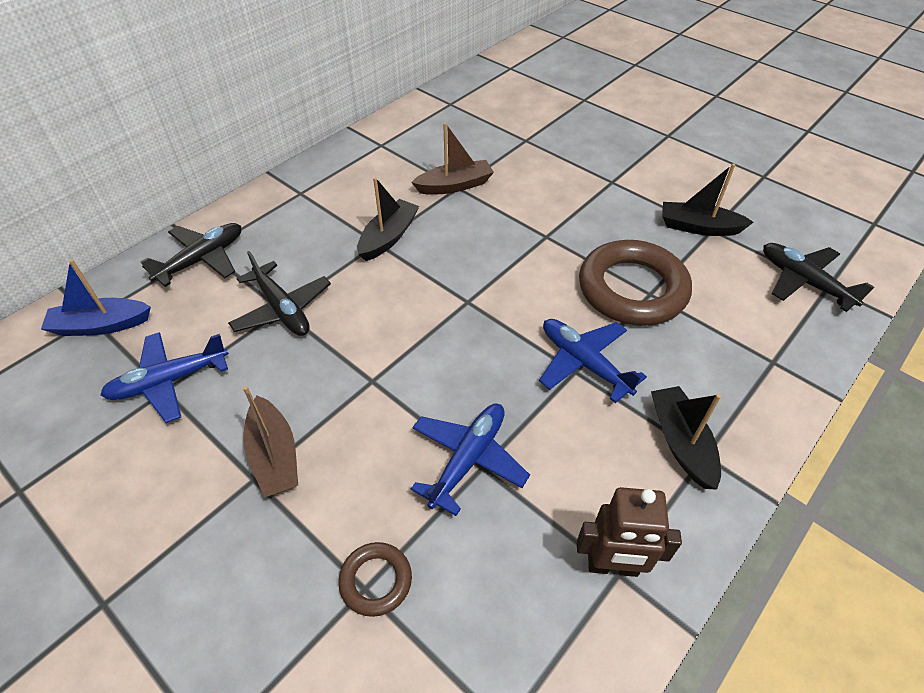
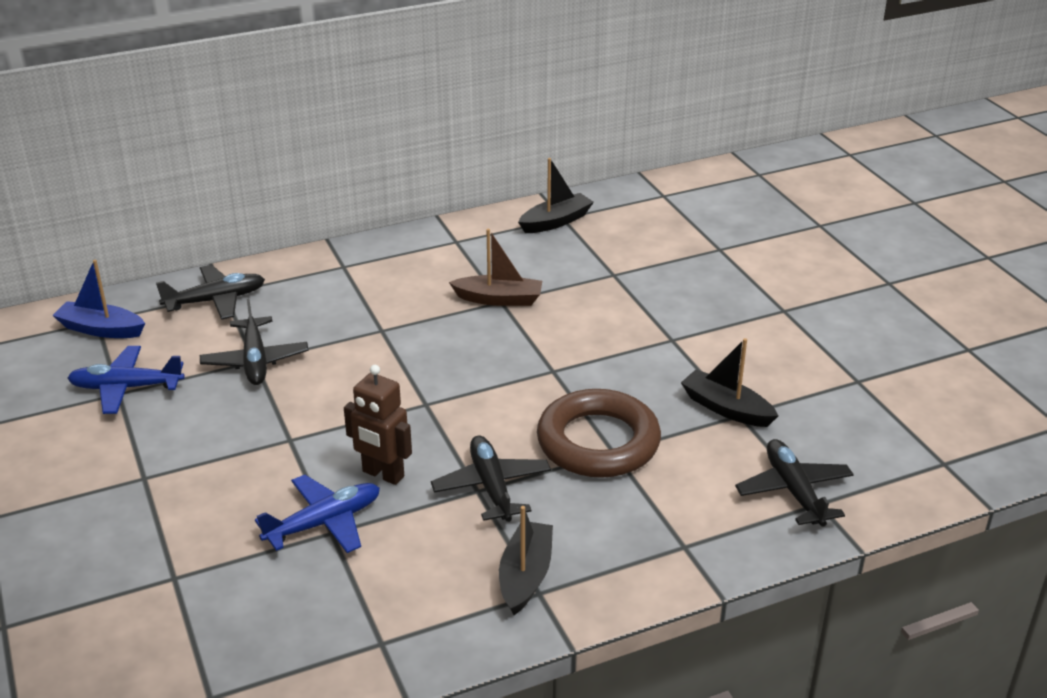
camera: 25 degrees right, 15 degrees down
brown boat [243,386,298,498] -> none
brown ring [339,542,412,617] -> none
black boat [357,177,419,261] -> black boat moved to [518,158,594,233]
blue plane [539,319,647,403] -> black plane [431,435,551,522]
brown robot [577,487,682,577] -> brown robot moved to [344,365,412,485]

